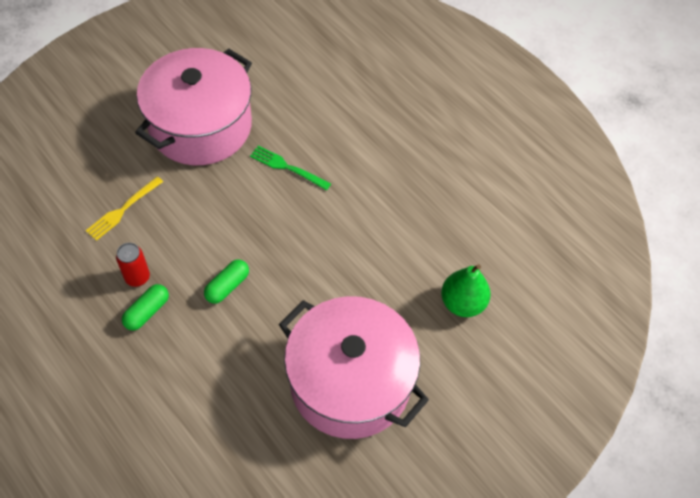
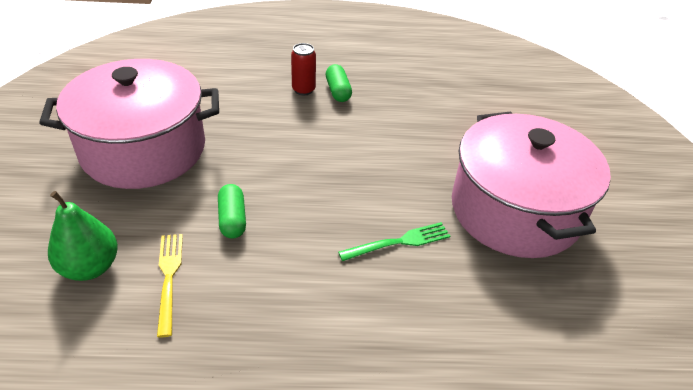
camera: 130 degrees right, 15 degrees down
yellow fork [86,177,163,241] -> yellow fork moved to [157,234,183,337]
red can [116,243,150,287] -> red can moved to [291,43,316,95]
green capsule [204,259,249,304] -> green capsule moved to [218,184,246,239]

